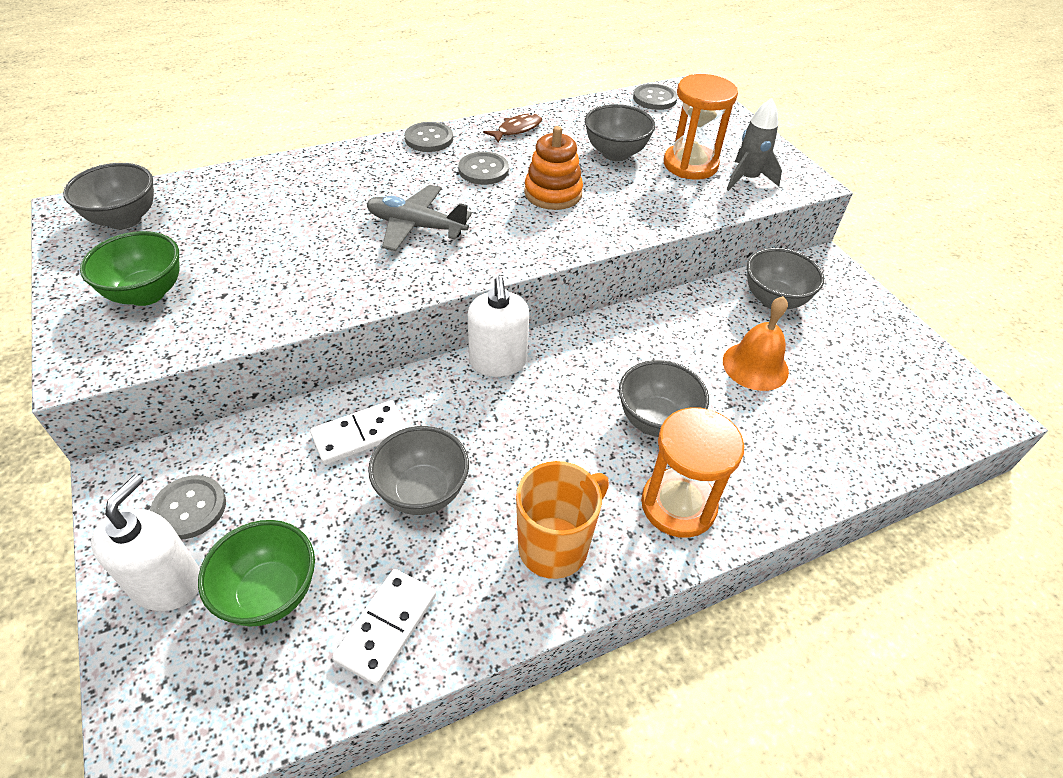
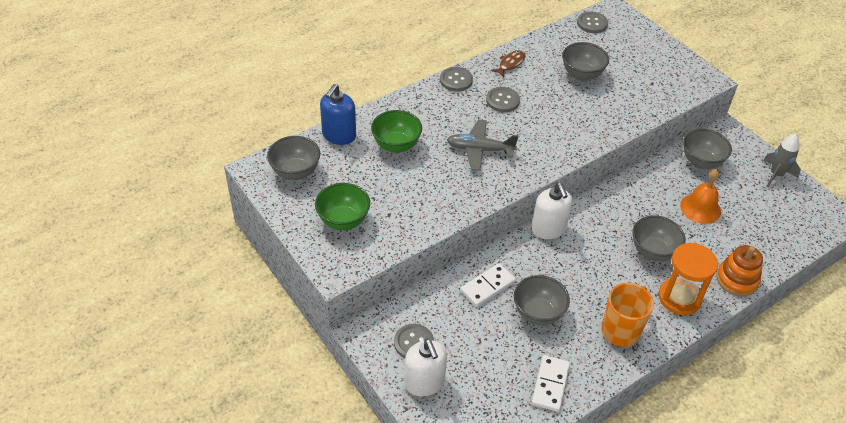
camera: 10 degrees left, 0 degrees up
white soap dispenser [91,474,200,611] -> white soap dispenser turned 150 degrees clockwise [405,339,447,397]
green bowl [198,520,315,626] -> green bowl moved to [371,110,422,153]
orange stacking toy [524,126,583,210] -> orange stacking toy moved to [716,245,763,296]
orange hourglass [664,74,738,180] -> none
grey rocket [726,98,782,191] -> grey rocket moved to [763,134,801,187]
none -> blue soap dispenser [320,84,356,145]

